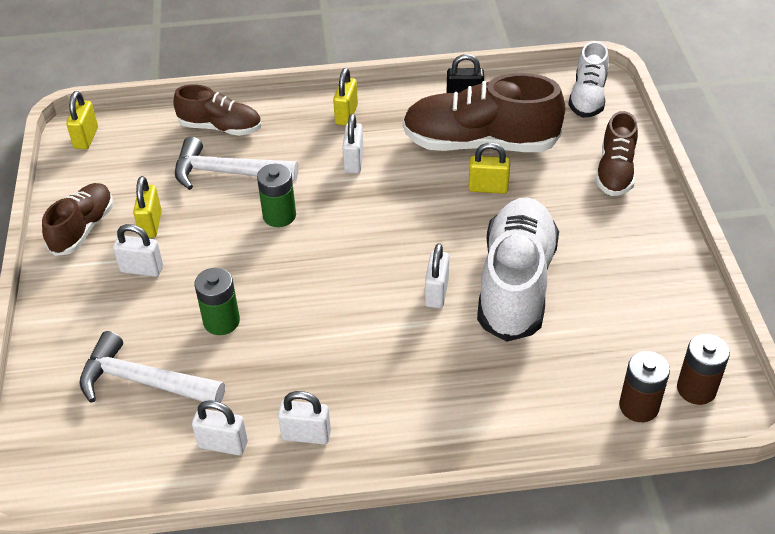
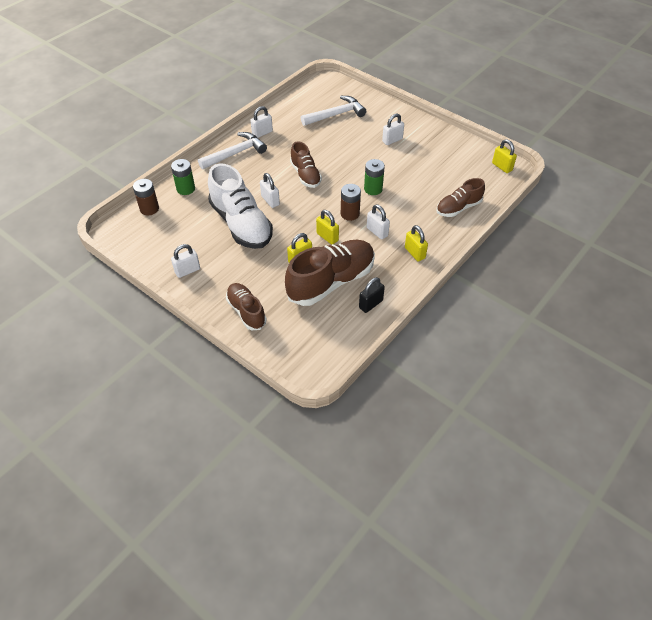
camera: 135 degrees right, 5 degrees up
brown shoe [42,183,113,256] -> brown shoe moved to [290,141,322,188]
yellow padlock [133,176,162,238] -> yellow padlock moved to [316,210,339,244]
white hammer [175,137,298,190] -> white hammer moved to [198,132,267,170]
white padlock [192,400,248,455] -> white padlock moved to [171,244,200,278]
green battery [195,268,240,335] -> green battery moved to [171,159,195,195]
white shoe [568,41,609,118] -> none
brown battery [677,334,730,405] -> brown battery moved to [341,184,361,221]

